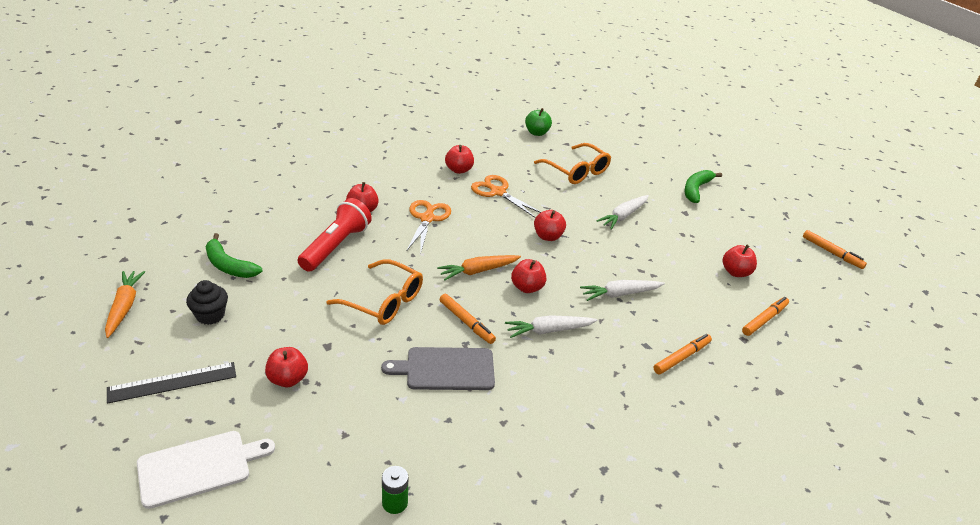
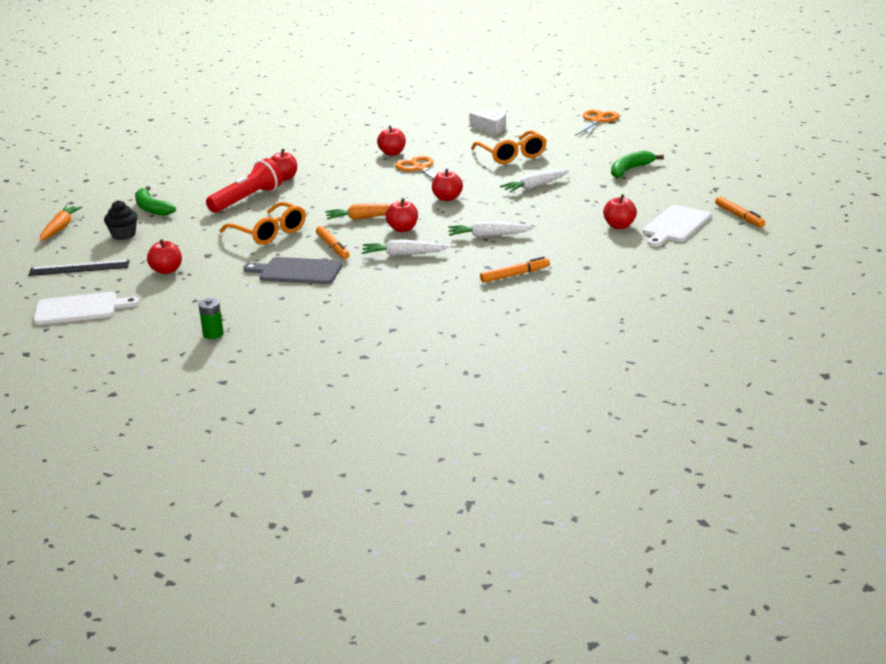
camera: 20 degrees right, 10 degrees down
orange scissors [406,200,451,255] -> orange scissors moved to [575,109,619,138]
green apple [525,108,552,136] -> white cheese [469,110,506,135]
orange marker [742,297,789,336] -> none
none -> white cutting board [643,205,711,247]

